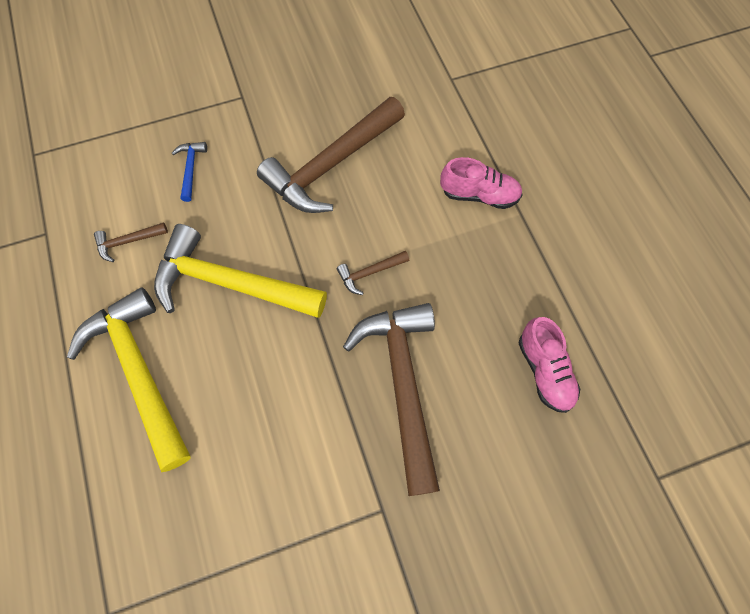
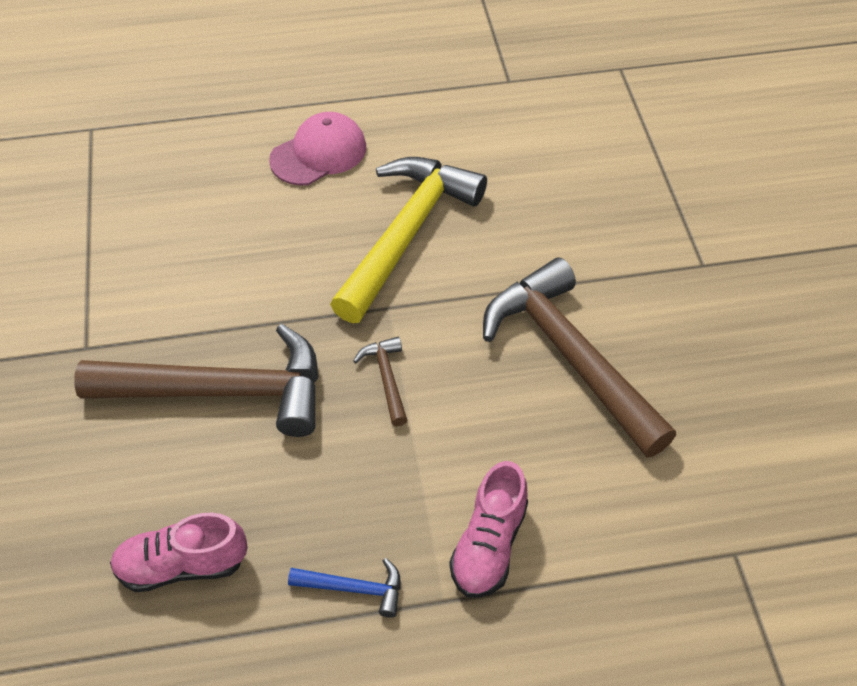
camera: 100 degrees right, 15 degrees down
yellow hammer [67,288,191,472] -> pink cap [269,112,366,185]
brown hammer [94,222,168,262] -> none
blue hammer [172,142,207,202] -> blue hammer moved to [288,558,400,618]

